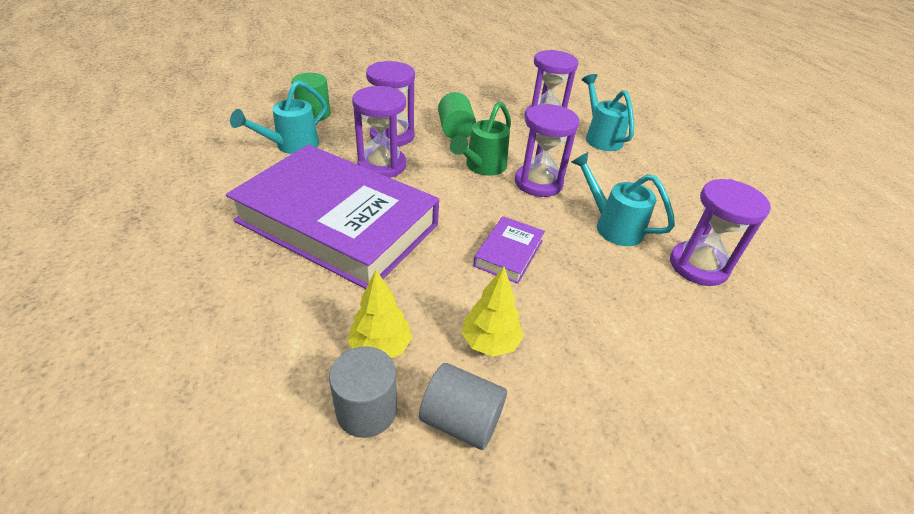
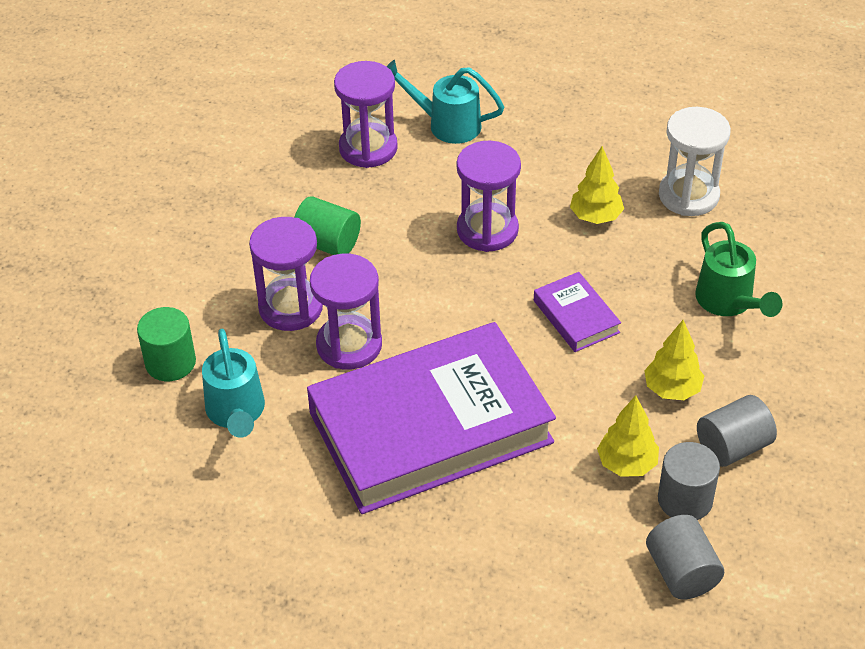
camera: 50 degrees left, 5 degrees up
green watering can [450,101,511,176] -> green watering can moved to [695,222,782,317]
turquoise watering can [571,152,675,246] -> yellow tree [570,146,624,224]
purple hourglass [670,179,771,286] -> white hourglass [659,107,731,216]
none -> grey cylinder [646,515,724,600]

